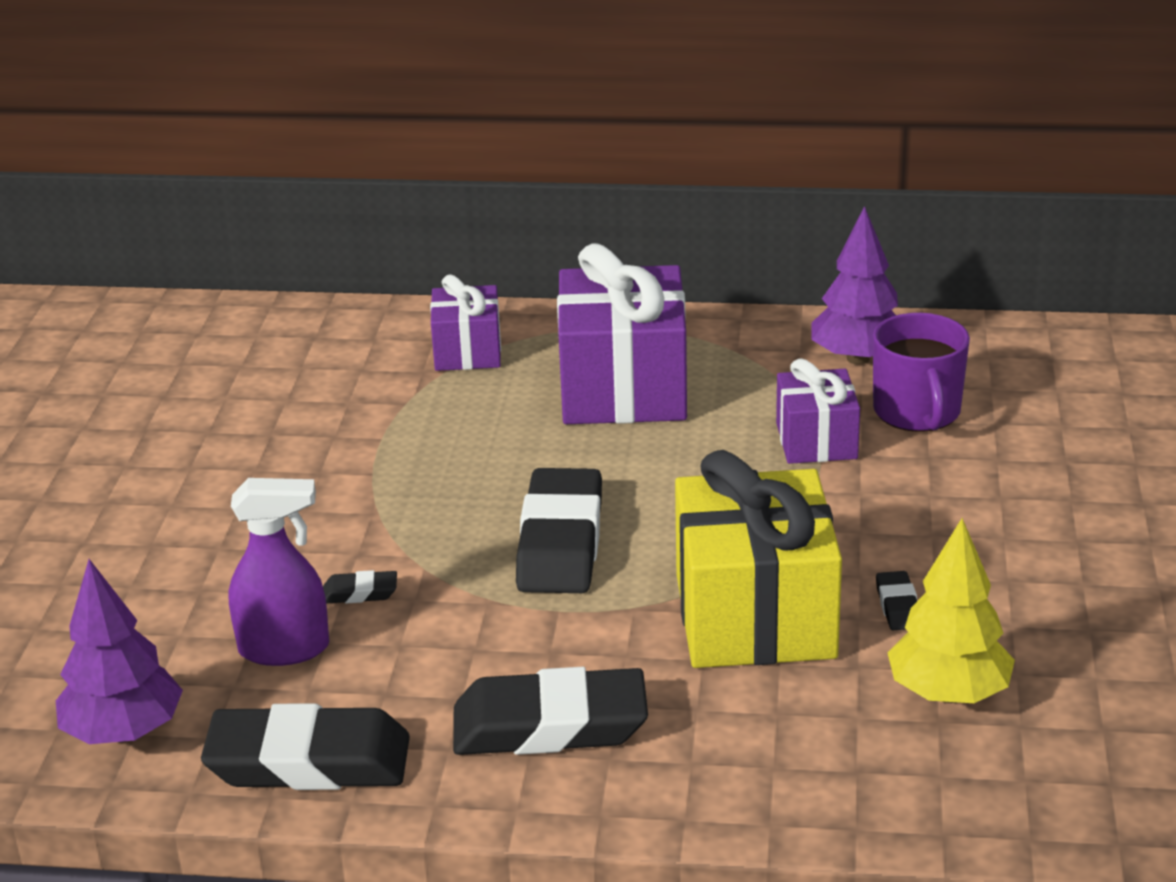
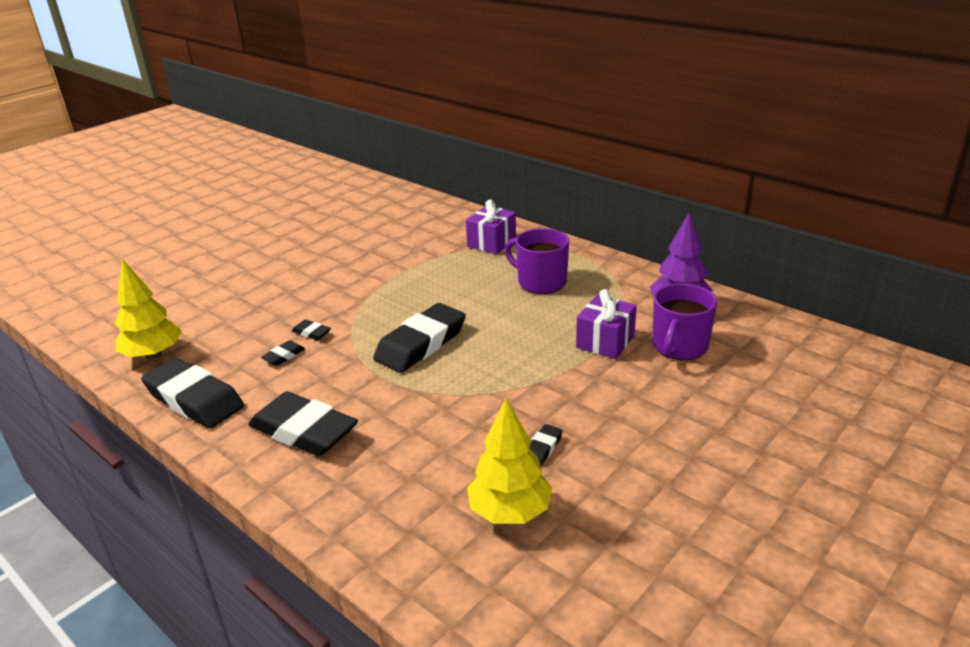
camera: 35 degrees right, 0 degrees up
purple tree [56,559,183,744] -> yellow tree [115,259,182,359]
purple spray bottle [228,478,329,666] -> none
purple gift [557,243,687,424] -> purple mug [505,228,569,294]
yellow gift [675,450,842,668] -> none
none -> black eraser [261,340,305,366]

